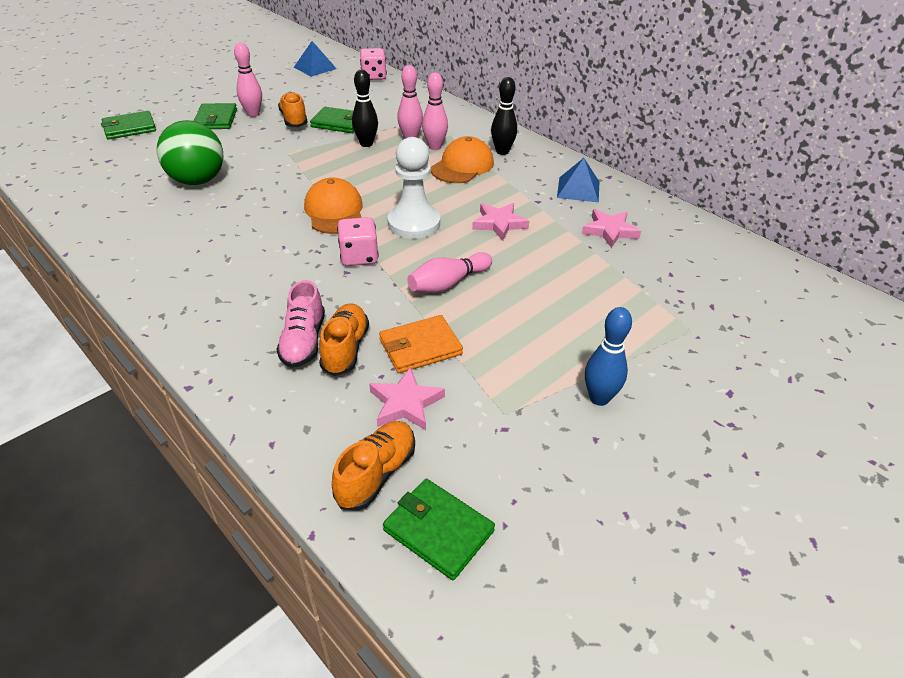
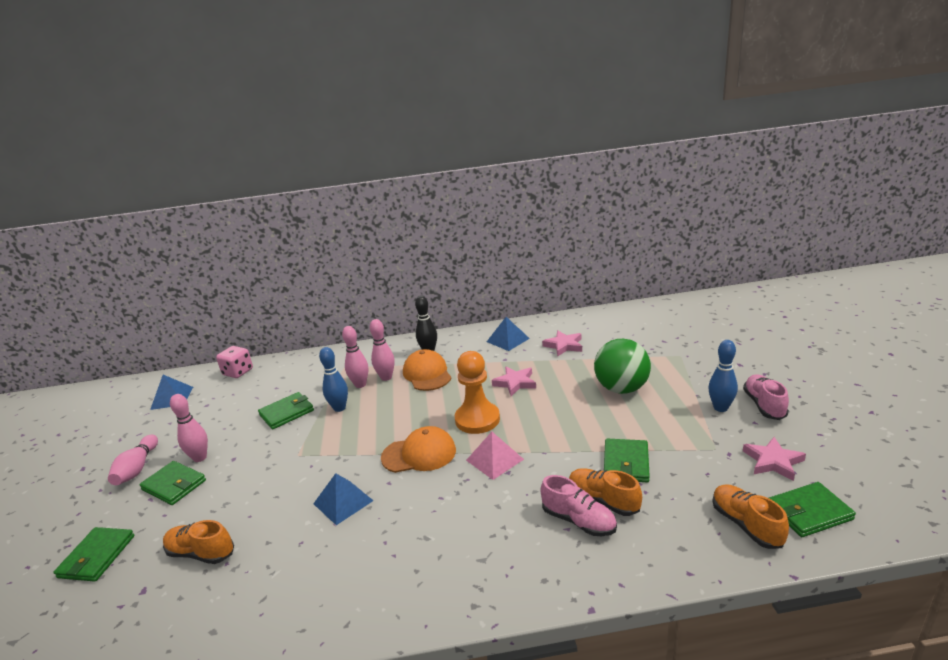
camera: 50 degrees left, 15 degrees down
green ball [157,120,223,185] -> green ball moved to [594,339,651,394]
orange shoe [278,92,308,127] -> orange shoe moved to [163,520,234,564]
orange cap [304,177,363,234] -> orange cap turned 150 degrees clockwise [381,426,456,473]
pink dice [337,217,379,266] -> pink pyramid [466,432,524,480]
black bowling pin [352,70,378,147] -> blue bowling pin [319,347,348,412]
pink star [369,367,445,430] -> pink star moved to [743,437,806,481]
orange wallet [379,315,463,373] -> green wallet [604,439,650,482]
white pawn [387,137,440,239] -> orange pawn [455,351,500,434]
pink bowling pin [407,252,492,293] -> pink bowling pin moved to [108,435,158,485]
none -> blue pyramid [313,473,374,525]
none -> pink shoe [743,374,789,420]

